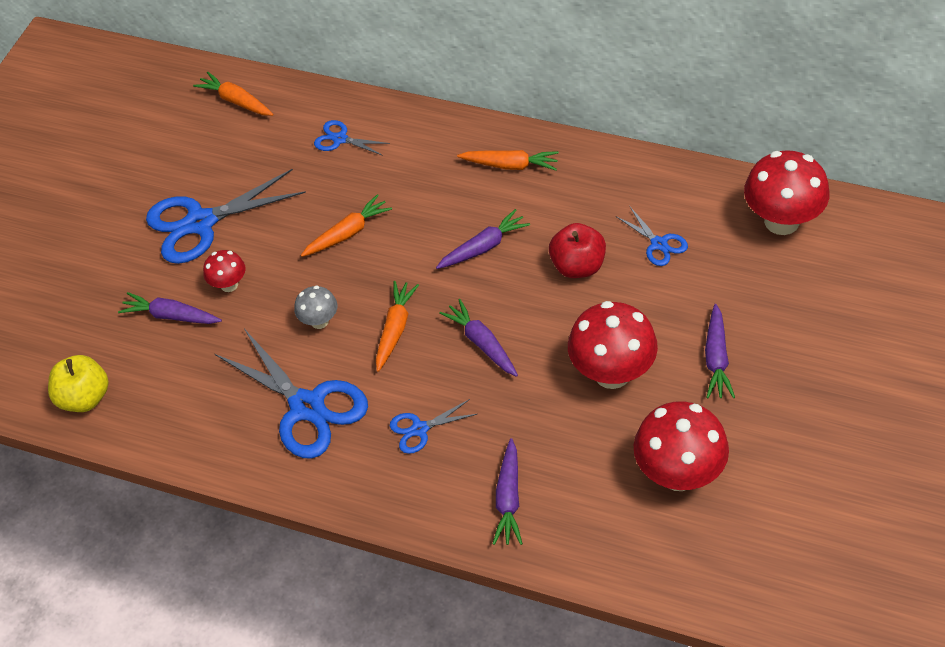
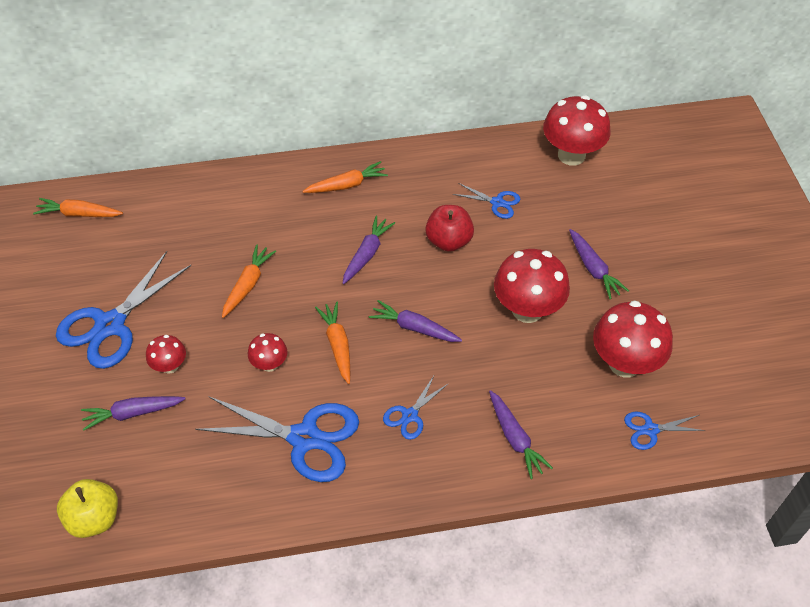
camera: 35 degrees left, 0 degrees up
grey mushroom [294,286,337,329] -> red mushroom [248,333,287,372]
blue scissors [314,120,390,156] -> blue scissors moved to [624,412,706,450]

